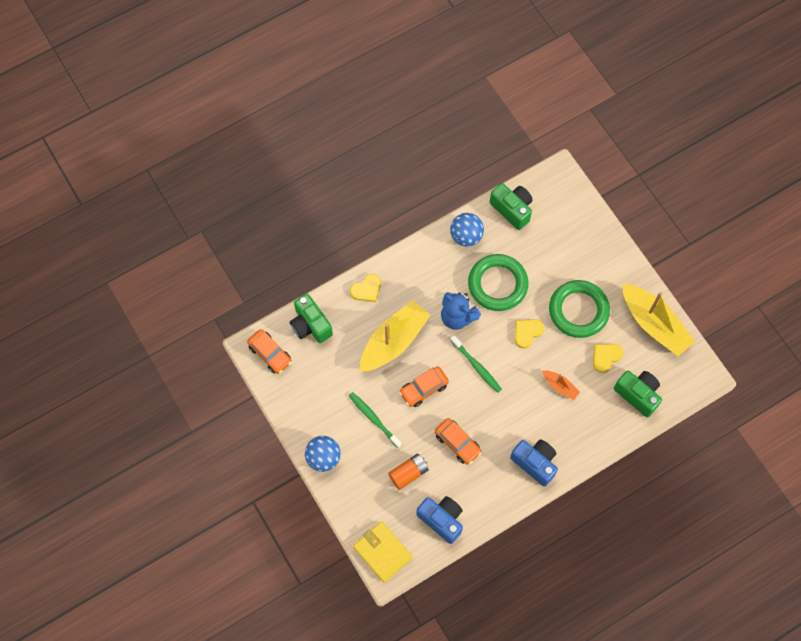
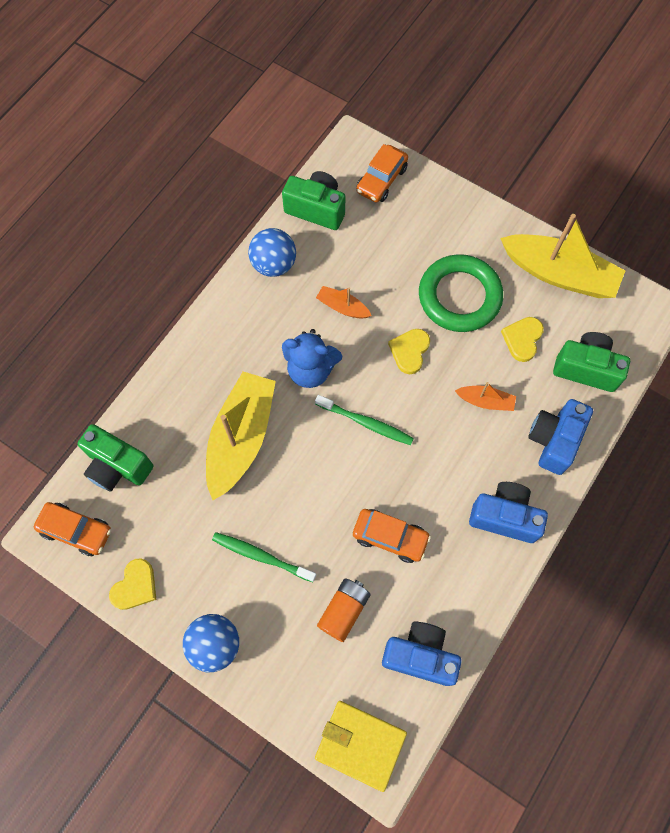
camera: 25 degrees left, 0 degrees up
yellow heart [350,274,381,302] -> yellow heart moved to [109,559,156,610]
orange car [399,366,449,407] -> orange car moved to [356,144,408,202]
green ring [468,254,528,311] -> orange boat [316,286,372,319]
none -> blue camera [528,399,593,475]

